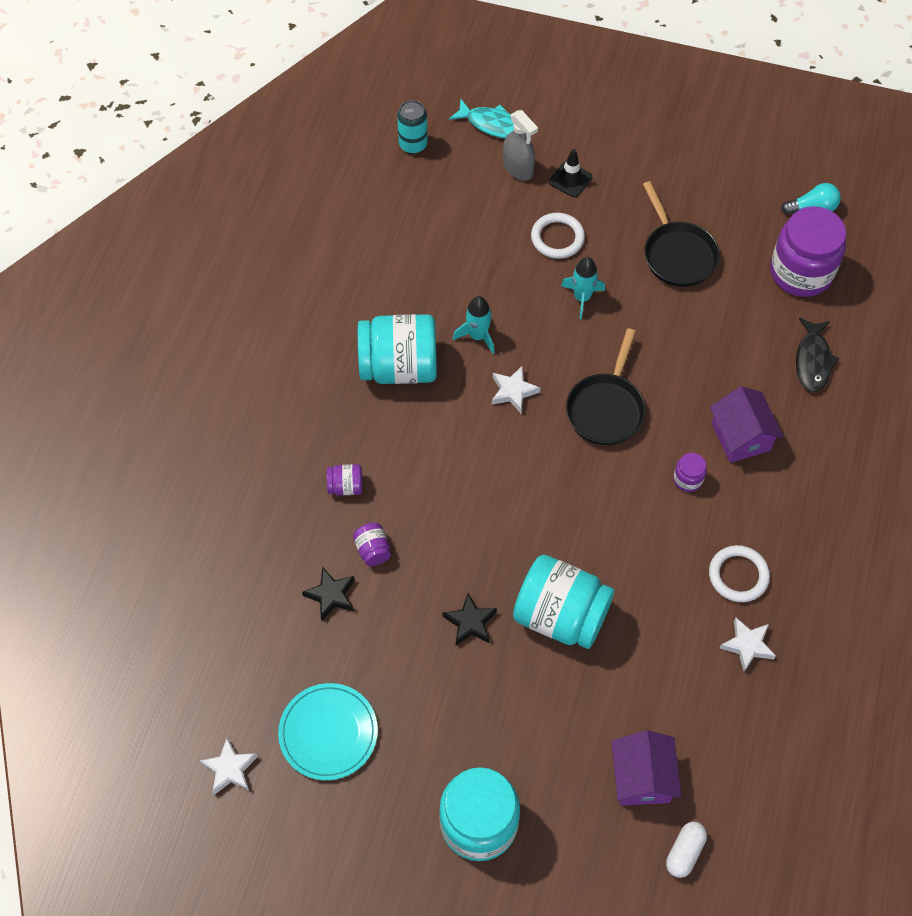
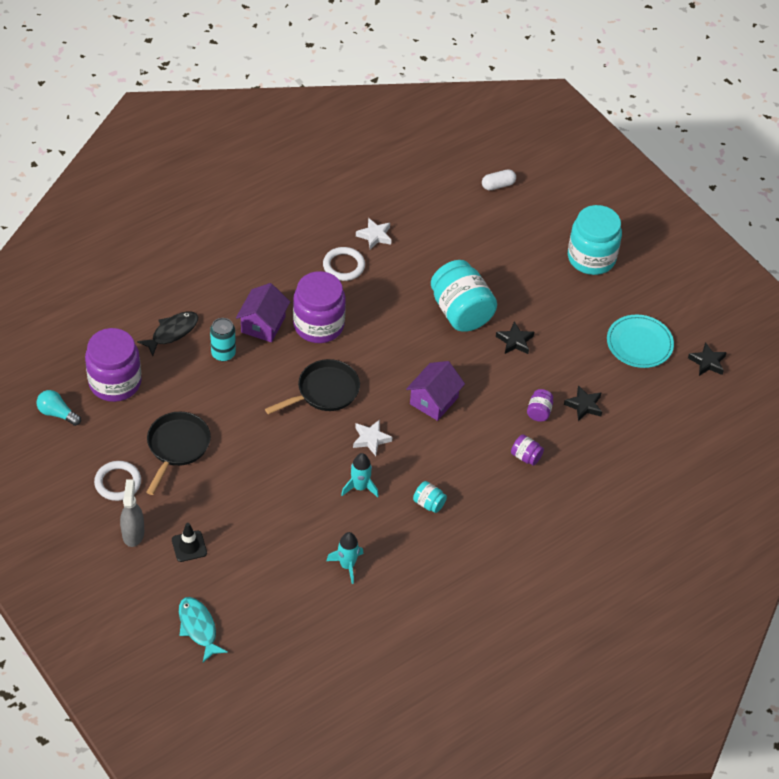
camera: 145 degrees left, 10 degrees down
white star [200,738,258,795] -> black star [688,342,727,376]
turquoise jar [358,314,437,384] -> turquoise jar [413,481,447,513], size x0.43
turquoise can [397,100,428,154] -> turquoise can moved to [210,318,236,361]
grey spray bottle [503,110,538,181] -> grey spray bottle moved to [120,479,144,547]
white ring [531,213,585,259] -> white ring moved to [94,461,141,501]
turquoise rocket [561,257,605,319] -> turquoise rocket moved to [327,532,364,584]
purple house [612,730,682,806] -> purple house moved to [406,361,465,421]
purple jar [673,453,707,492] -> purple jar [293,271,346,343], size x2.30

